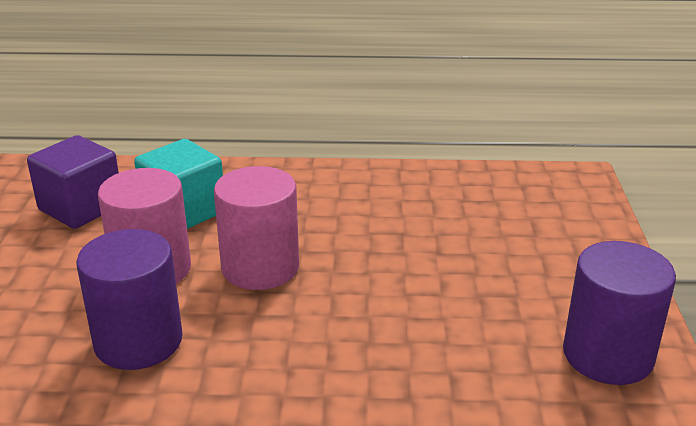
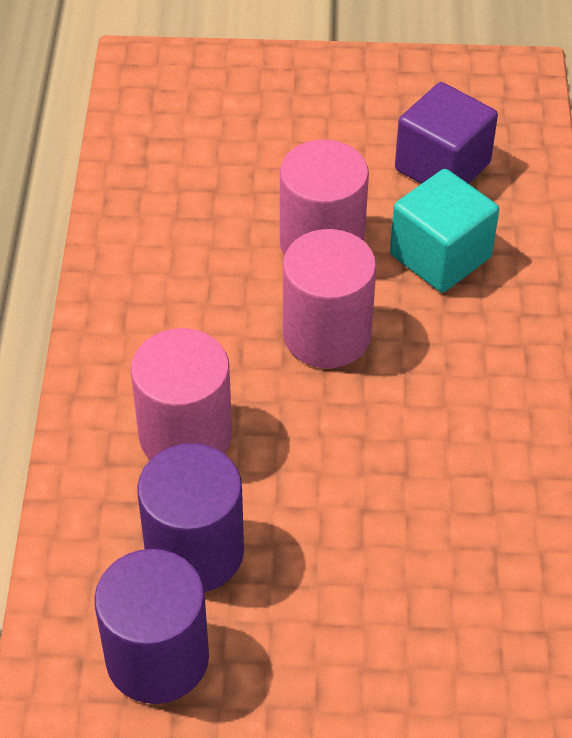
camera: 90 degrees right, 20 degrees up
purple cylinder [76,229,182,370] -> purple cylinder moved to [137,443,244,592]
none -> pink cylinder [131,328,232,460]

